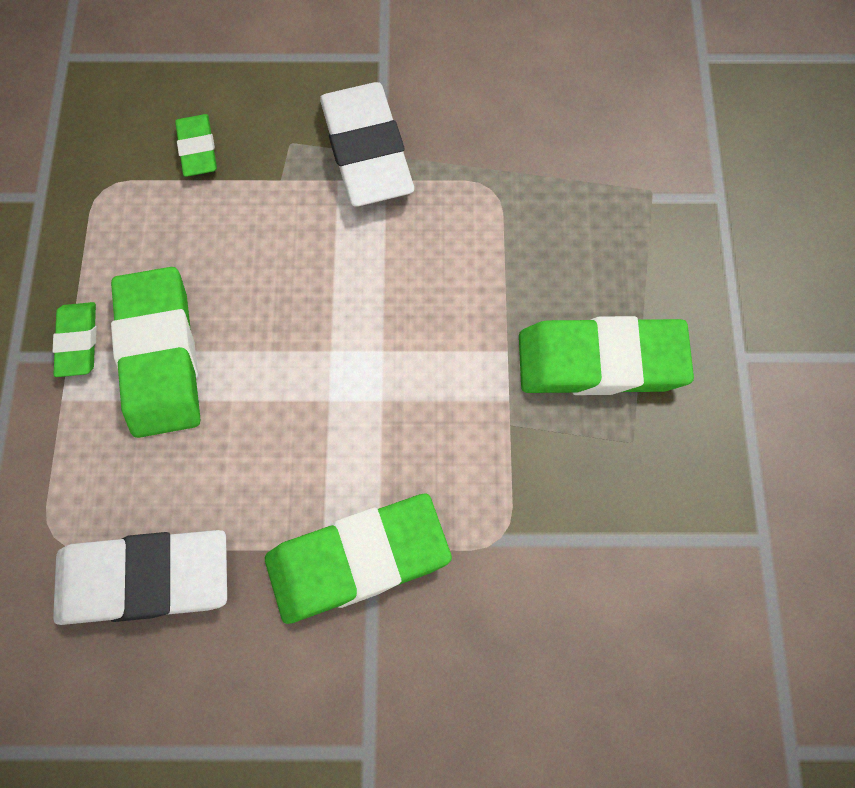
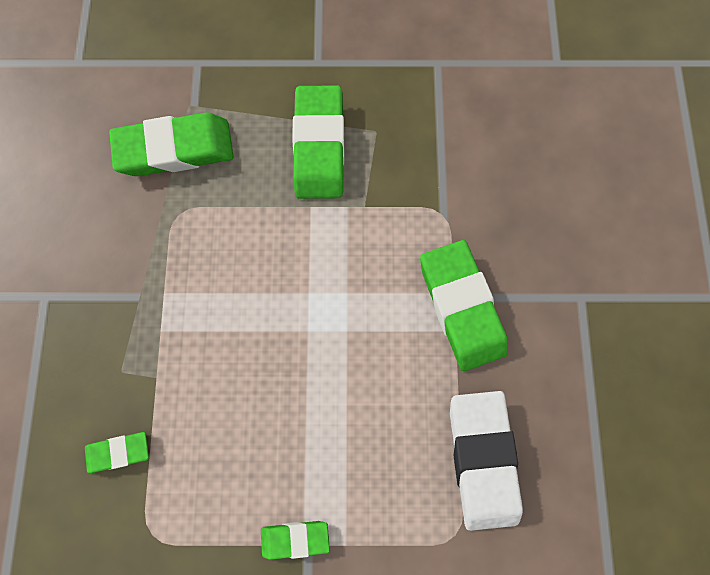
camera: 90 degrees left, 5 degrees up
green eraser [111,267,200,438] -> green eraser moved to [109,112,234,176]
white eraser [320,82,414,207] -> none

